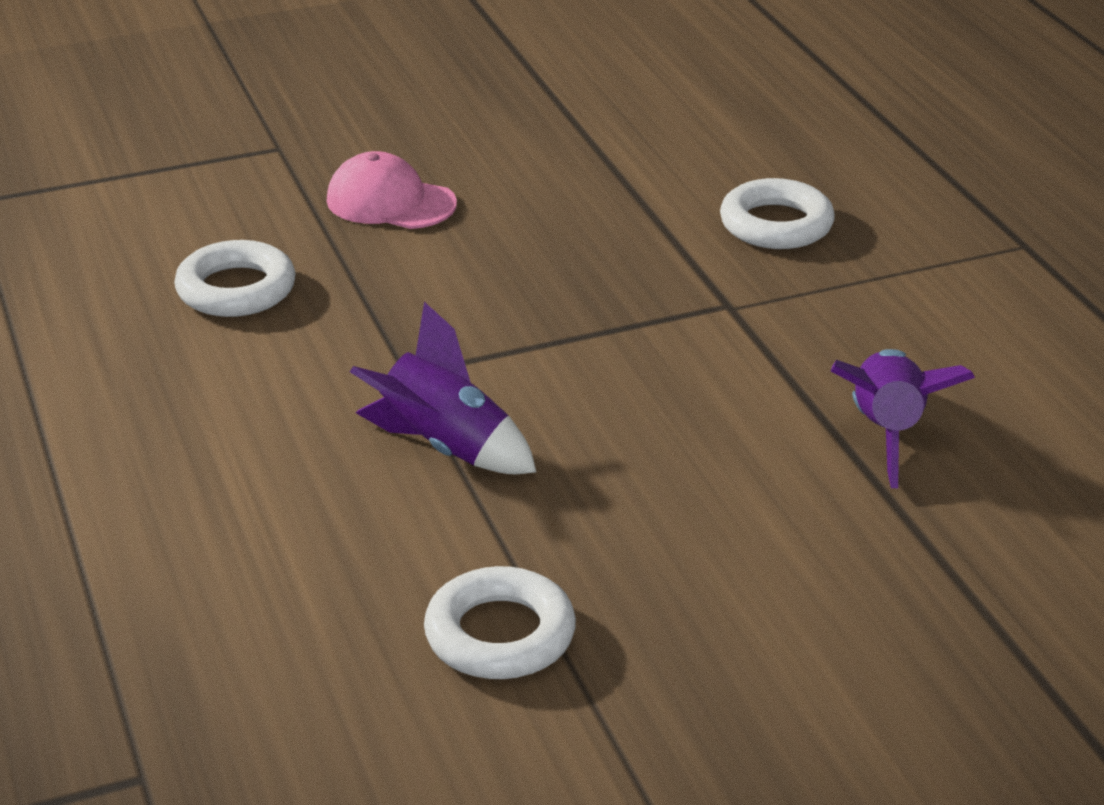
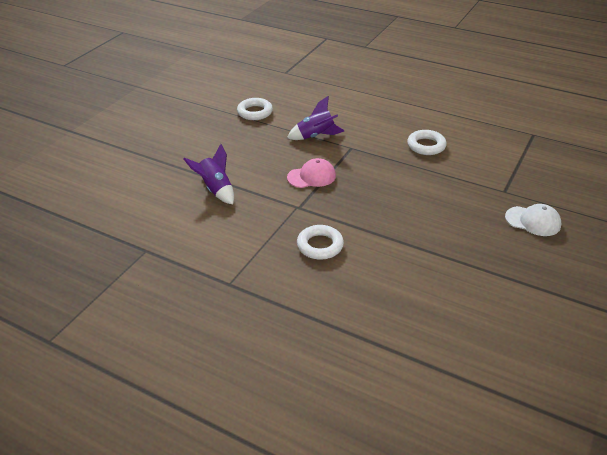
camera: 140 degrees right, 5 degrees up
pink cap [327,151,457,229] -> pink cap moved to [287,158,336,188]
none -> white cap [505,204,561,236]

